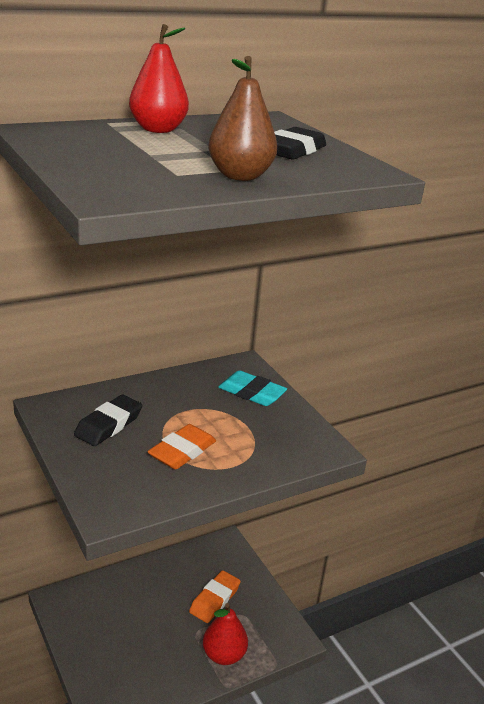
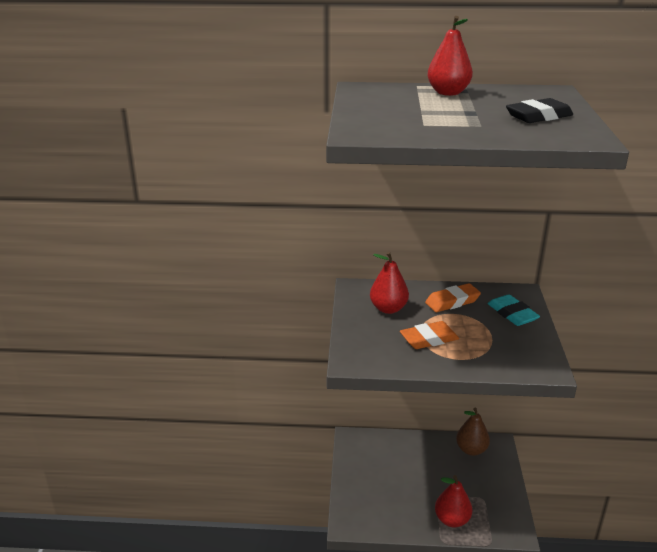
camera: 35 degrees right, 0 degrees up
black eraser [74,395,142,446] -> red pear [370,252,409,314]
orange eraser [189,570,241,623] -> orange eraser moved to [425,283,481,312]
brown pear [208,56,277,181] -> brown pear moved to [456,408,490,456]

